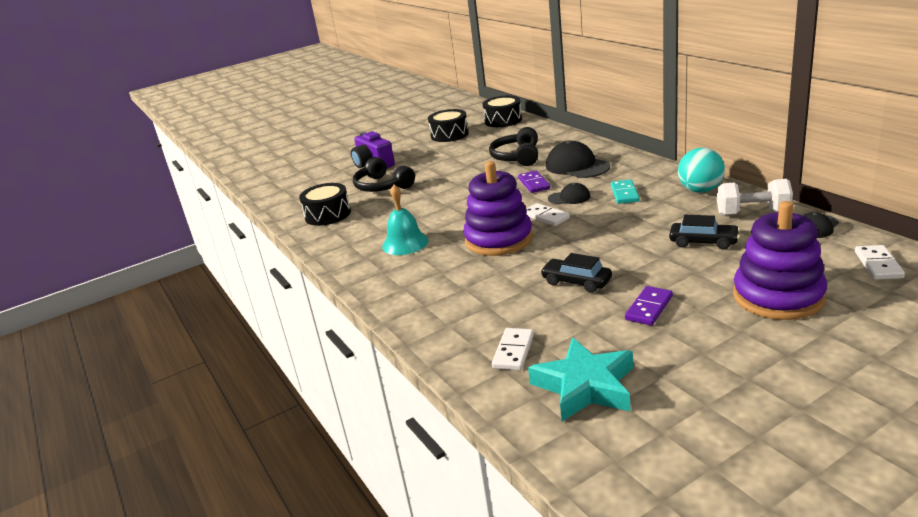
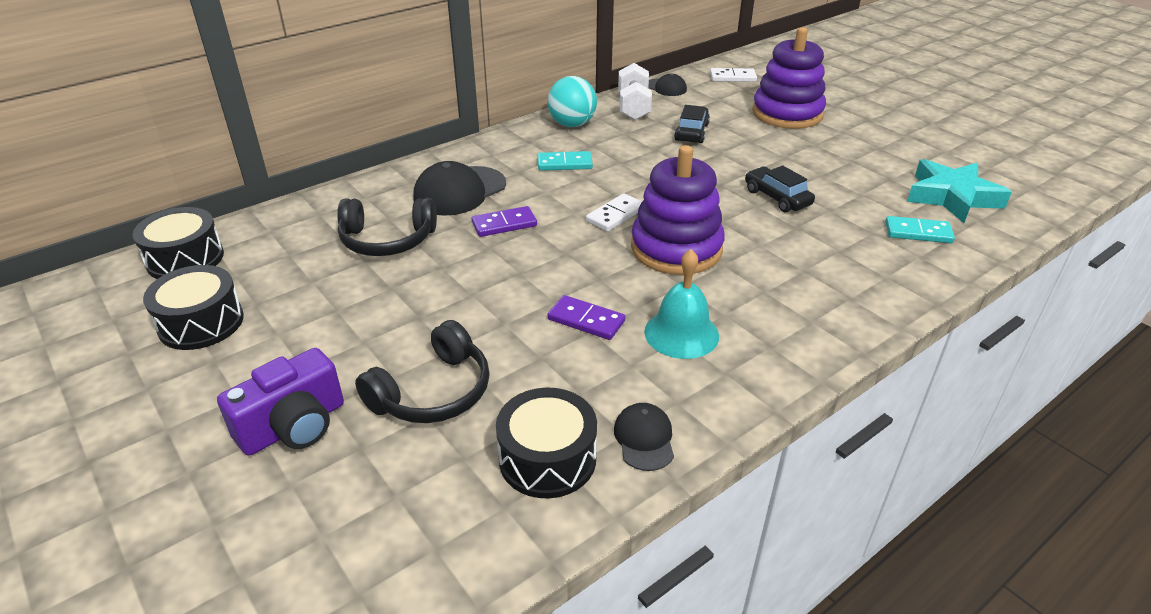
camera: 100 degrees left, 10 degrees up
white domino [492,328,534,370] -> turquoise domino [885,216,955,243]
black car [540,253,612,293] -> black car turned 120 degrees clockwise [745,165,815,212]
black cap [548,183,590,204] -> black cap moved to [614,403,674,471]
purple domino [625,286,673,326] -> purple domino moved to [548,295,625,340]

